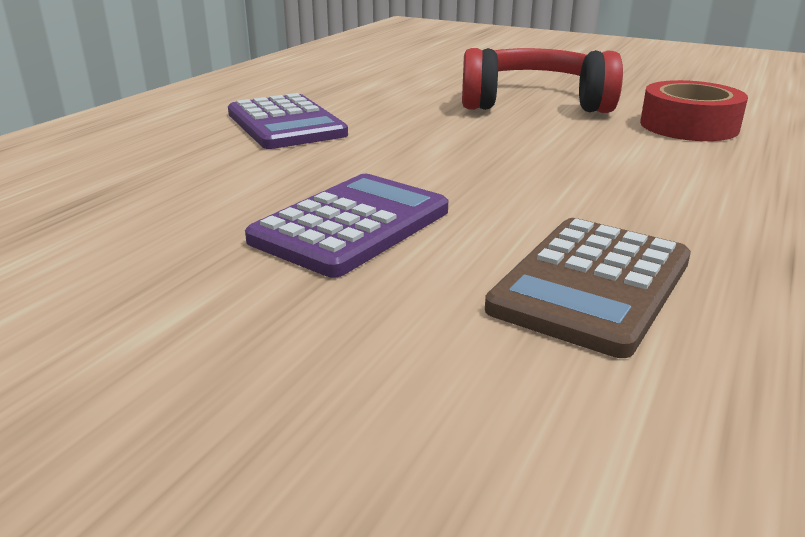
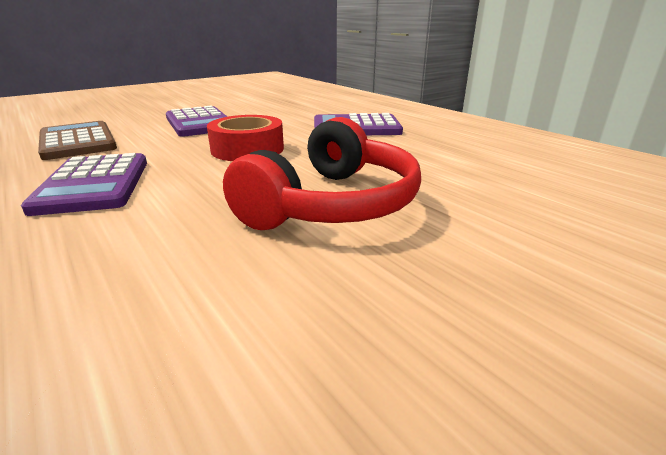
camera: 115 degrees right, 0 degrees up
red tape [640,80,748,141] -> red tape moved to [207,115,284,161]
none -> purple calculator [21,153,147,216]

